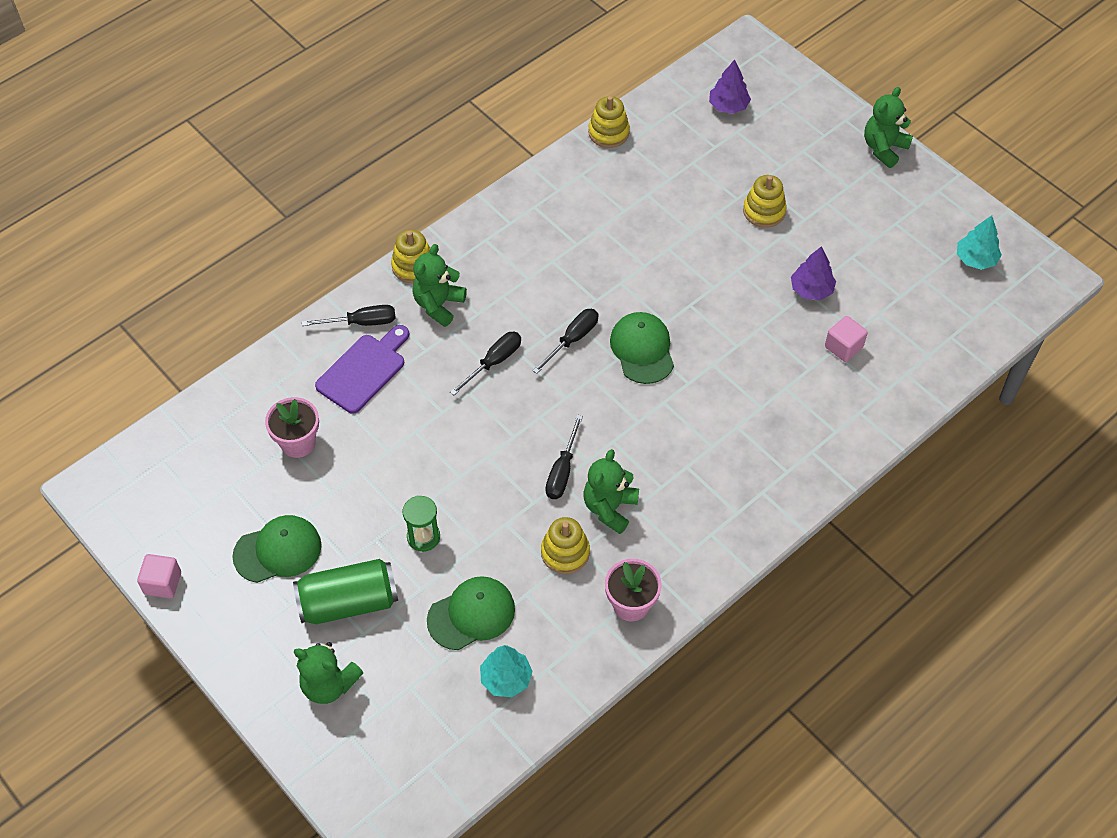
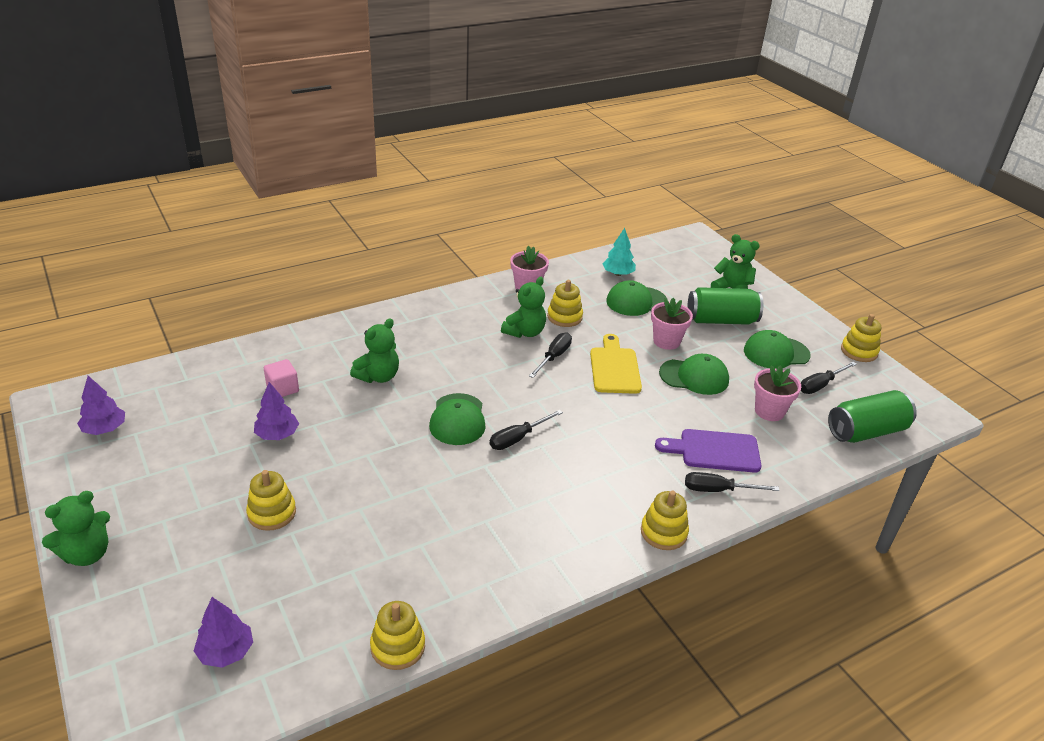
camera: 170 degrees left, 20 degrees down
pink cube [137,554,181,598] -> yellow stacking toy [841,314,881,362]
purple cutting board [315,325,409,414] -> purple cutting board turned 45 degrees clockwise [655,429,761,473]
green hourglass [403,496,440,552] -> pink flower pot [651,298,693,350]
green teddy bear [412,244,467,327] -> green teddy bear moved to [350,318,399,383]
black screwdriver [450,332,521,395] -> black screwdriver moved to [801,362,857,394]
turquoise tree [957,215,1002,270] -> purple tree [77,376,125,435]
none -> yellow cutting board [590,334,642,394]
none -> green cap [659,354,729,395]
none -> green can [828,390,917,443]

